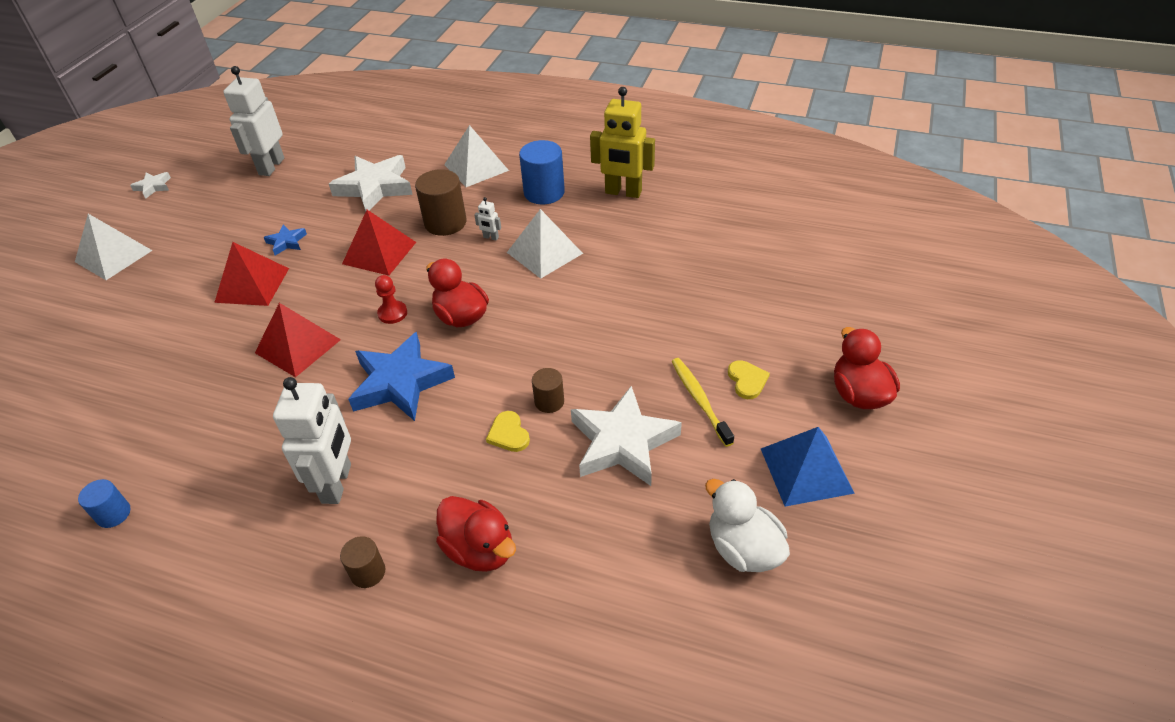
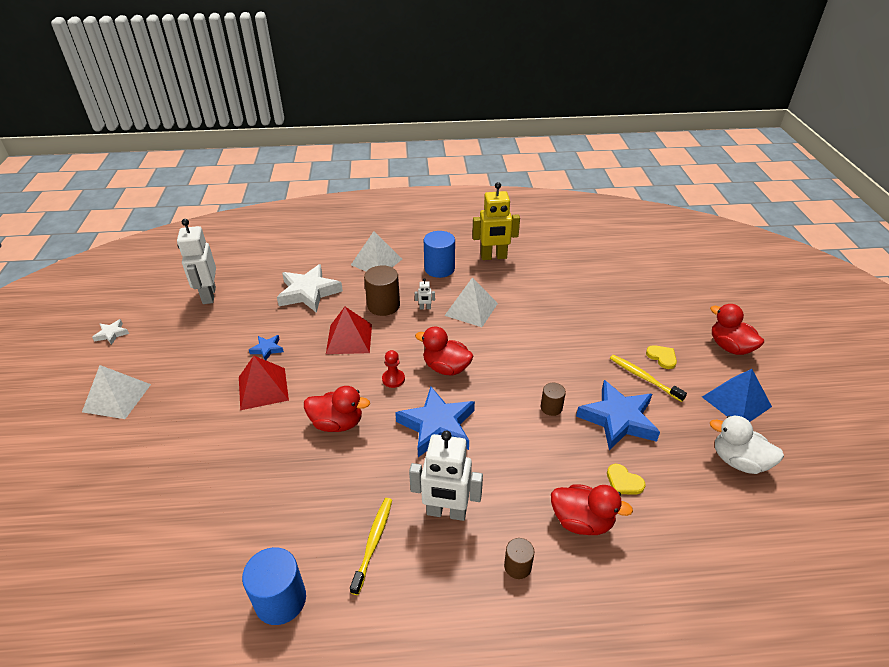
camera: 25 degrees left, 5 degrees down
blue cylinder [78,479,131,528] -> blue cylinder [242,547,306,625], size x1.78
red pyramid [255,303,341,377] -> red duck [304,386,370,432]
white robot [273,377,351,504] -> white robot turned 120 degrees clockwise [409,431,483,521]
yellow heart [486,411,530,452] -> yellow heart moved to [607,464,646,494]
white star [571,386,682,486] -> blue star [576,380,660,450]
none -> yellow toothbrush [350,498,392,595]

